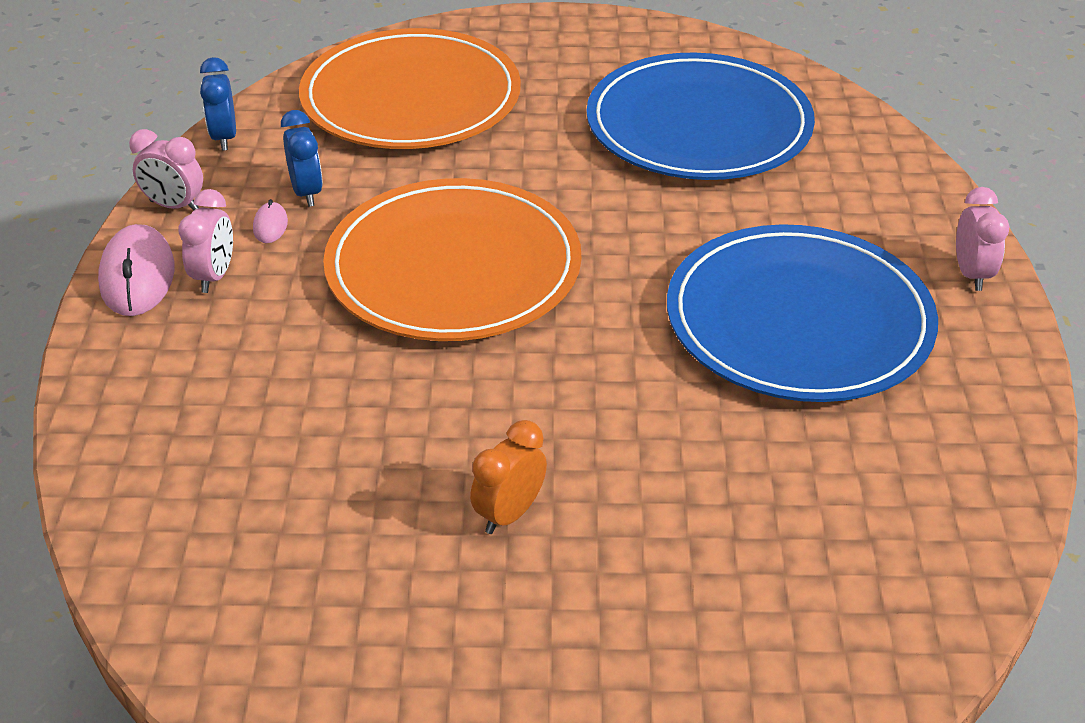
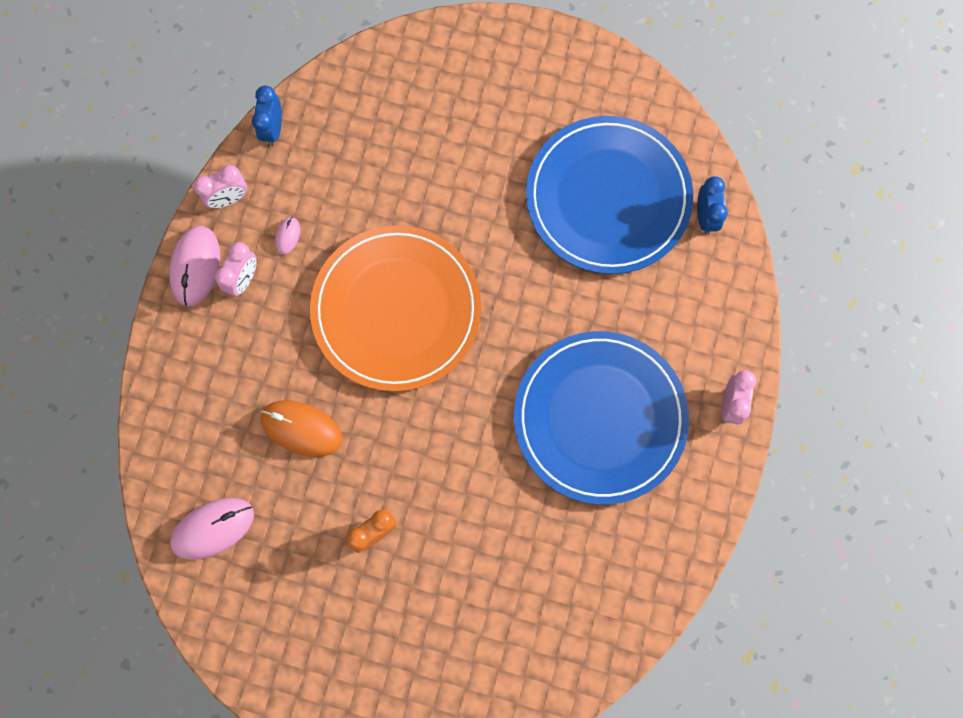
camera: 15 degrees right, 35 degrees up
pink clock [129,129,203,211] -> pink clock turned 60 degrees counterclockwise [194,165,247,208]
blue clock [281,110,323,207] -> blue clock moved to [697,176,728,235]
orange plate [299,28,521,149] -> none
none -> pink mouse [170,498,254,560]
none -> orange mouse [261,400,343,457]

